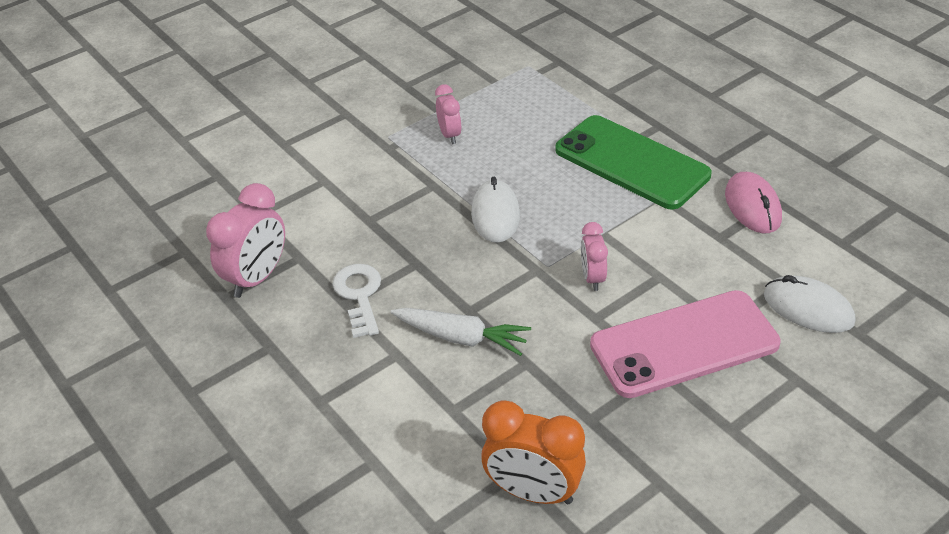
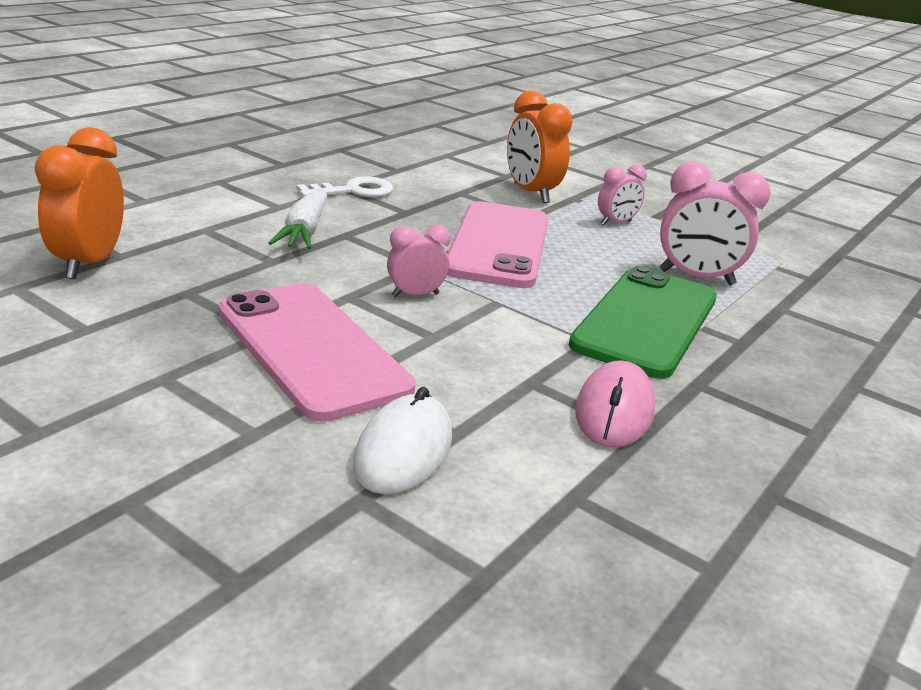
camera: 70 degrees right, 15 degrees down
pink clock [206,183,285,298] -> pink clock moved to [660,162,770,285]
white mouse [471,177,520,243] -> pink phone [447,201,548,288]
pink mouse [725,172,782,233] -> pink mouse turned 45 degrees counterclockwise [575,360,656,448]
none -> orange clock [507,90,573,203]

